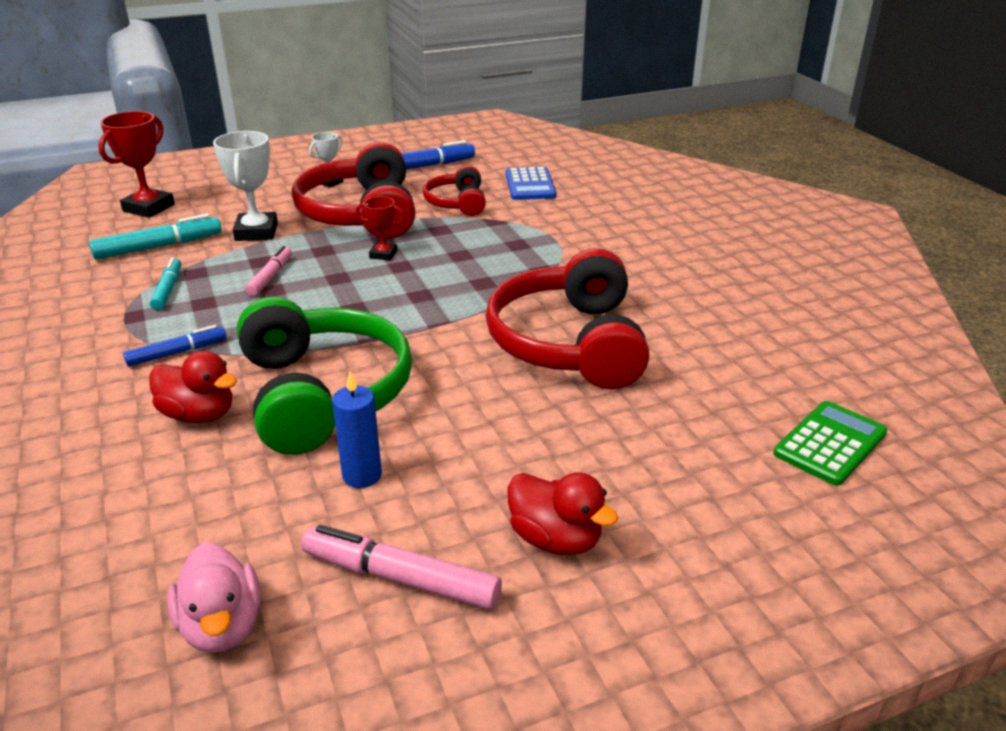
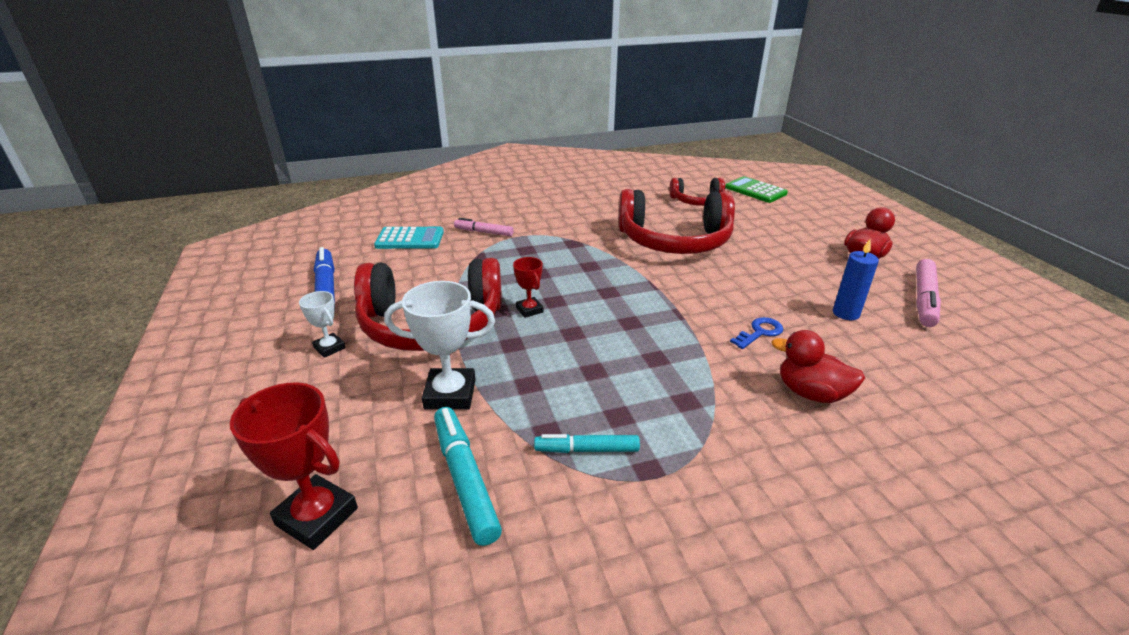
camera: 85 degrees left, 0 degrees up
blue marker [123,325,226,366] -> none
red duck [149,351,237,423] -> red duck turned 90 degrees counterclockwise [771,330,865,403]
pink duck [167,542,261,653] -> none
green headphones [237,296,412,455] -> blue key [730,317,783,349]
pink marker [245,246,292,296] -> pink marker moved to [454,218,514,236]
red trophy [356,197,405,261] -> red trophy turned 45 degrees counterclockwise [513,257,543,318]
red headphones [423,166,486,216] -> red headphones moved to [669,178,725,206]
blue calculator [506,167,556,200] -> turquoise calculator [374,227,444,249]

